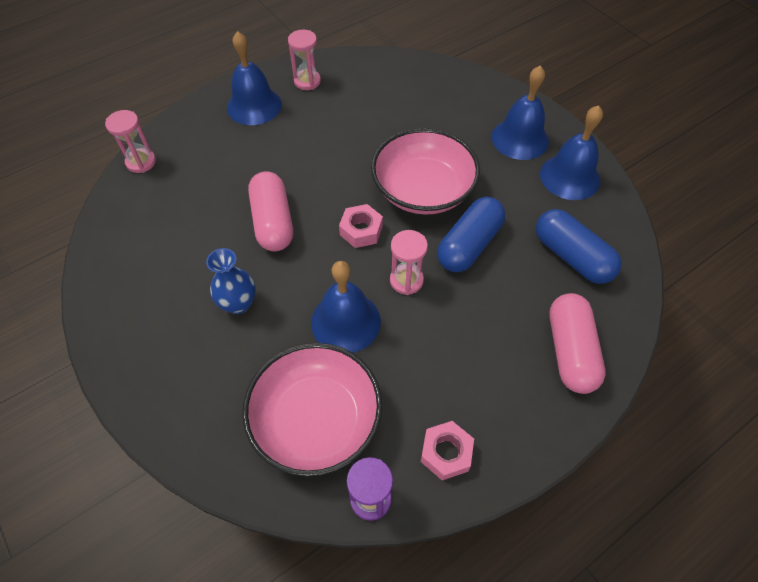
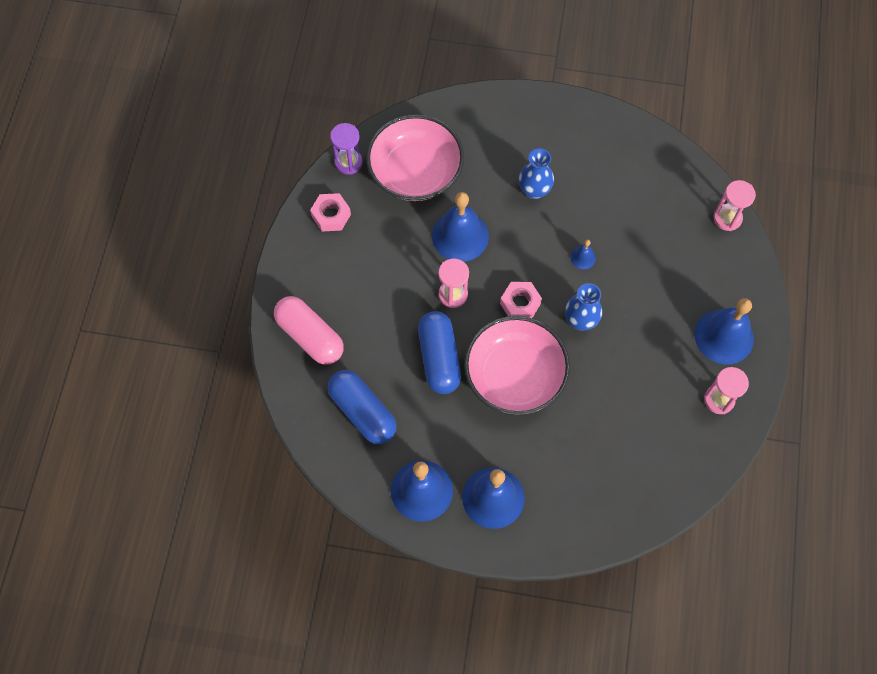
camera: 135 degrees right, 10 degrees up
pink capsule [248,171,293,252] -> blue bell [571,240,596,269]
blue capsule [536,209,622,284] -> blue capsule turned 45 degrees clockwise [328,370,397,444]
none -> blue vase [565,283,603,331]

